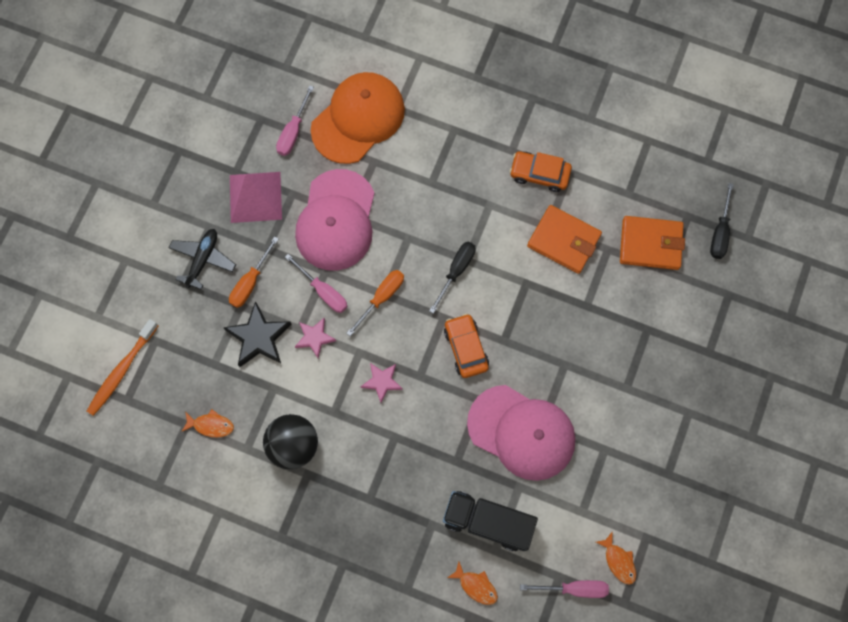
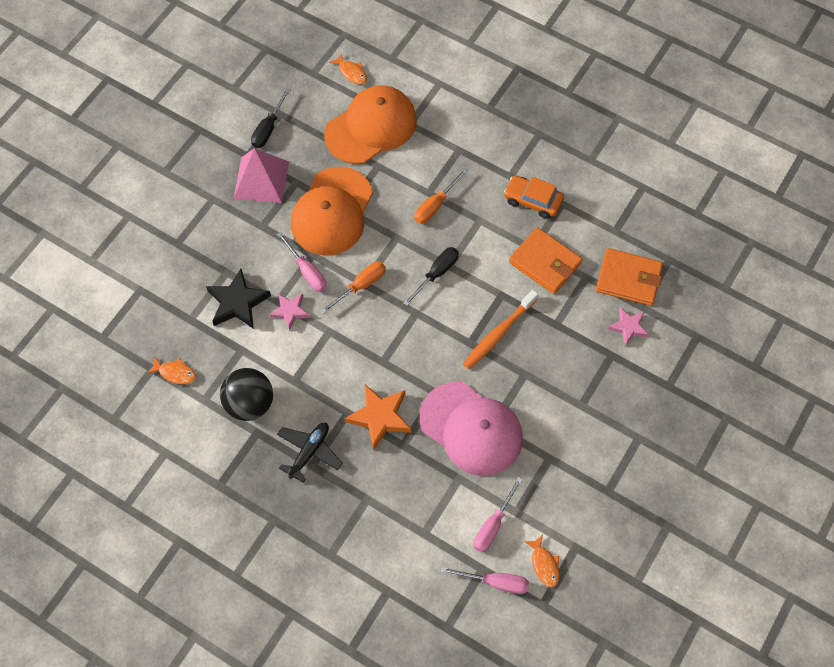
camera: 10 degrees right, 10 degrees down
orange toothbrush [87,319,158,416] -> orange toothbrush moved to [463,290,538,369]
black plane [169,229,236,290] -> black plane moved to [277,423,342,483]
orange screwdriver [229,236,279,308] -> orange screwdriver moved to [414,169,468,224]
pink screwdriver [276,85,314,156] -> pink screwdriver moved to [473,477,523,553]
pink cap [295,169,375,271] -> orange cap [291,166,373,255]
pink star [361,363,403,403] -> pink star moved to [608,307,649,346]
black truck [443,491,538,551] -> none
orange car [444,313,489,378] -> none
orange fish [447,562,498,605] -> orange fish moved to [329,52,367,84]
black screwdriver [710,183,734,259] -> black screwdriver moved to [251,88,291,148]
none -> orange star [344,384,411,449]

